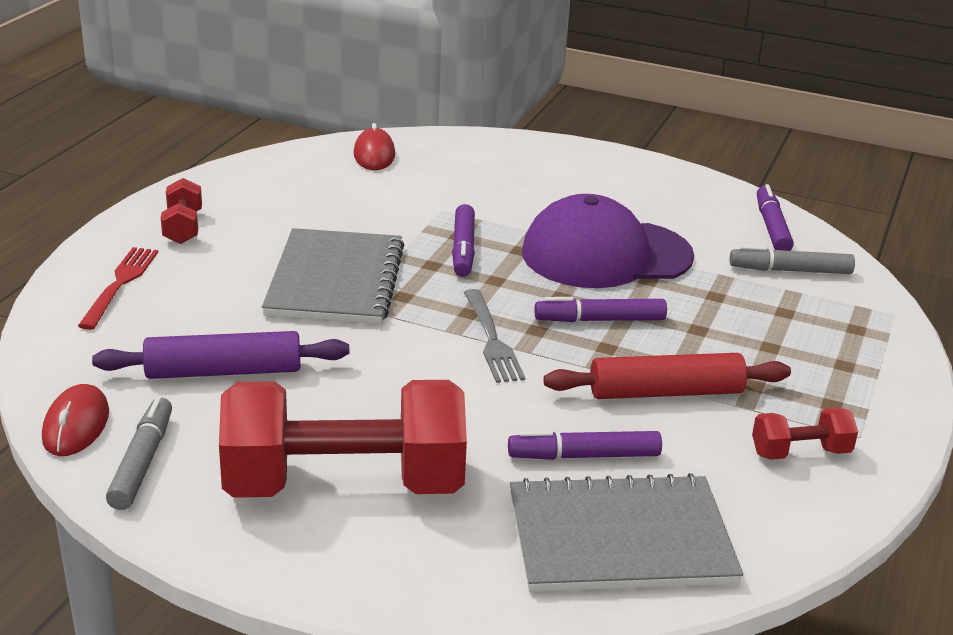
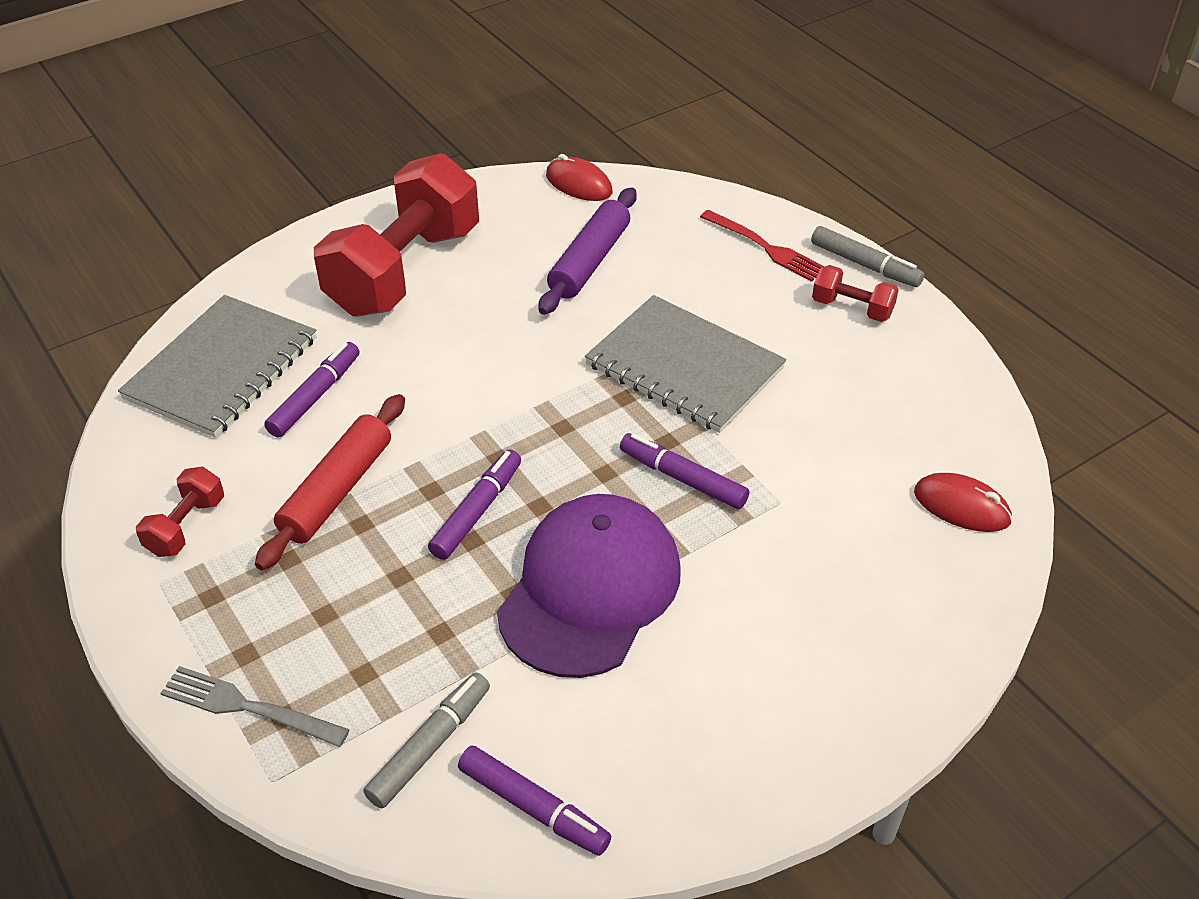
camera: 125 degrees right, 15 degrees up
grey marker [106,397,172,510] -> grey marker moved to [811,226,924,287]
grey fork [464,289,525,383] -> grey fork moved to [160,666,350,747]

